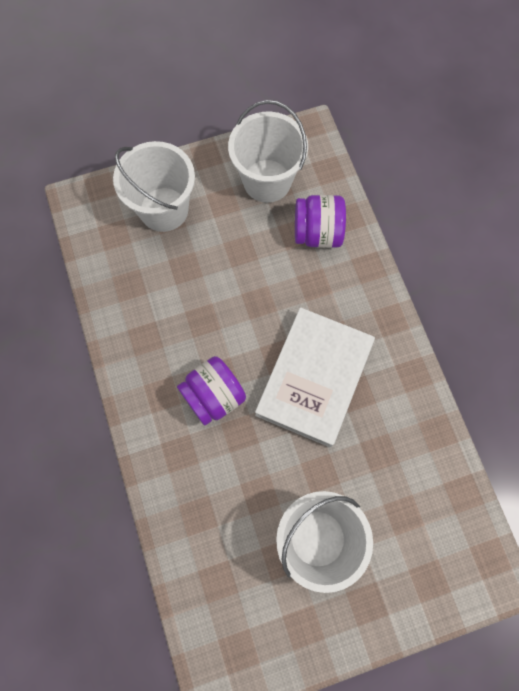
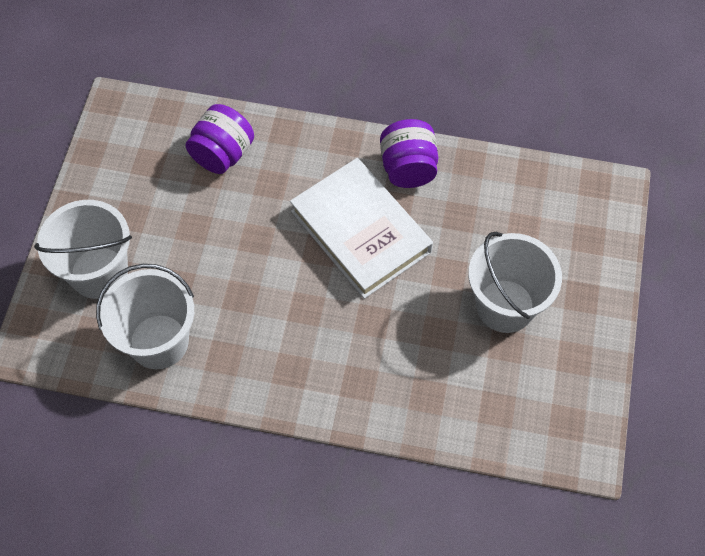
camera: 60 degrees left, 10 degrees down
purple jar [177,356,246,426] -> purple jar moved to [380,119,438,188]
white bucket [228,100,308,203] -> white bucket moved to [96,264,194,369]

